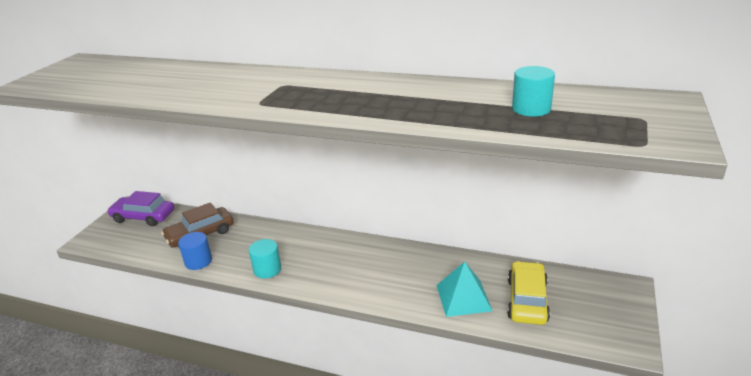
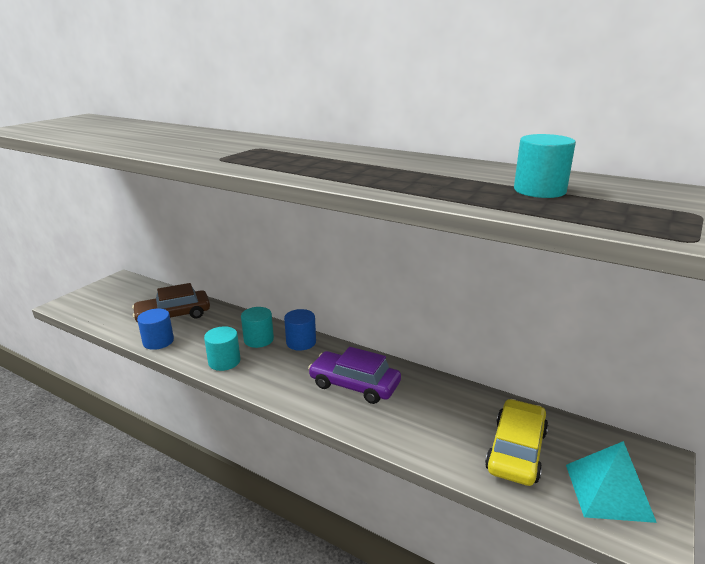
camera: 10 degrees right, 5 degrees down
purple car [107,191,174,226] -> purple car moved to [308,347,401,404]
turquoise pyramid [436,261,492,317] -> turquoise pyramid moved to [566,441,657,523]
none -> turquoise cylinder [241,307,274,348]
none -> blue cylinder [284,309,316,351]

